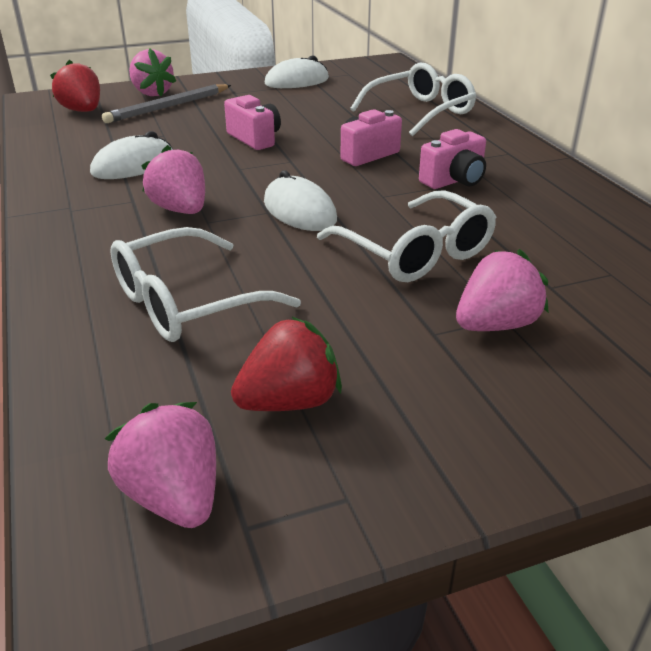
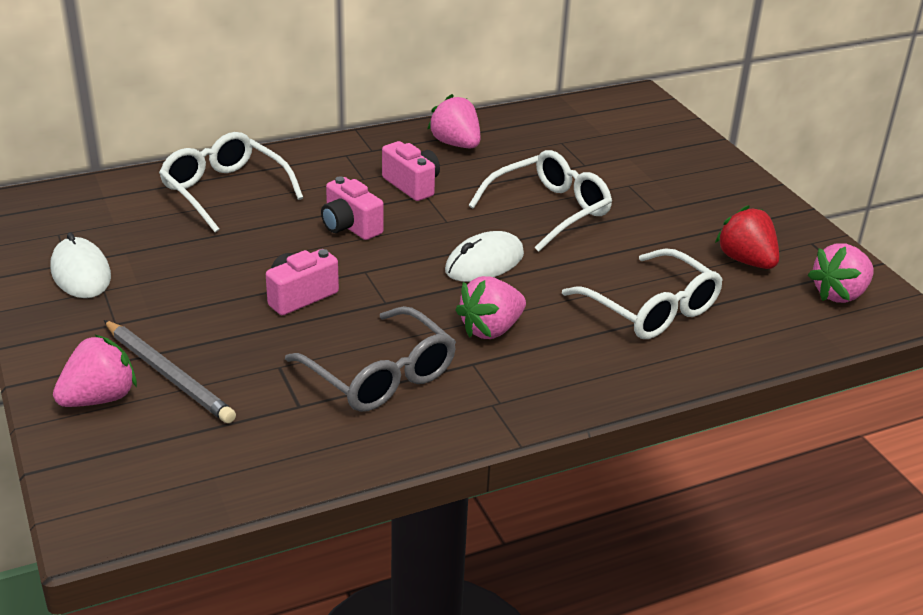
camera: 95 degrees left, 0 degrees up
red strawberry [50,60,100,112] -> none
white mouse [90,131,173,179] -> grey glasses [285,306,456,412]
pink strawberry [456,249,549,331] -> pink strawberry moved to [428,94,480,148]

